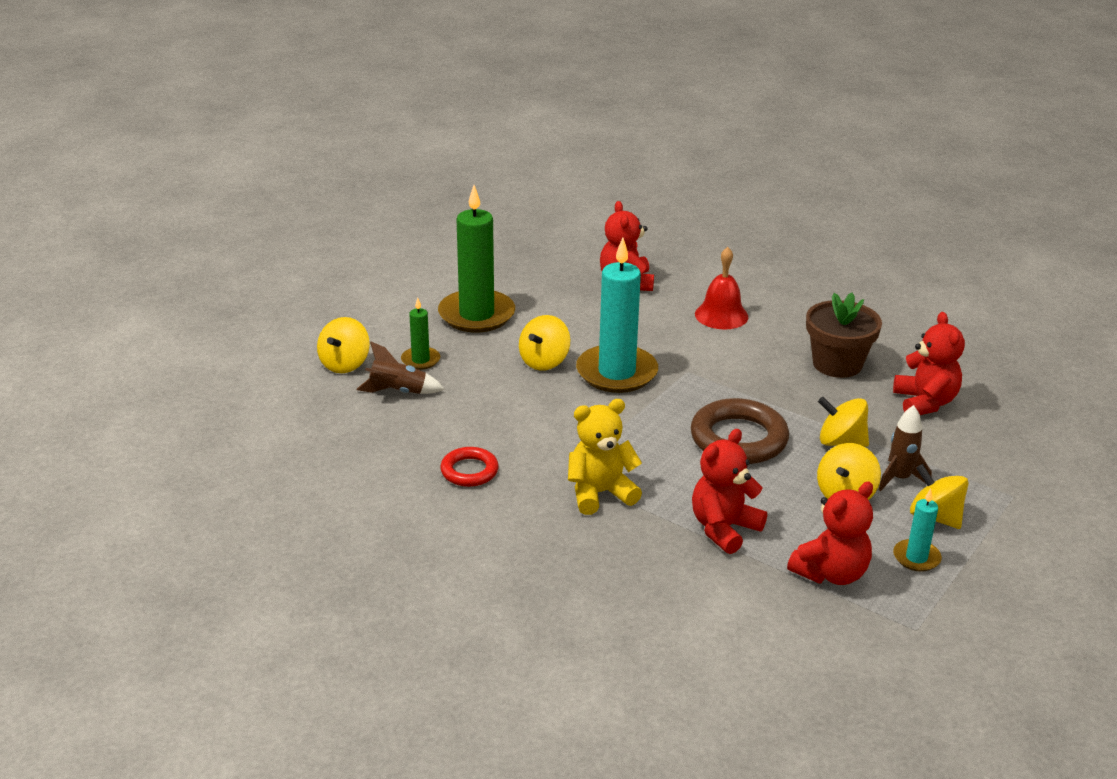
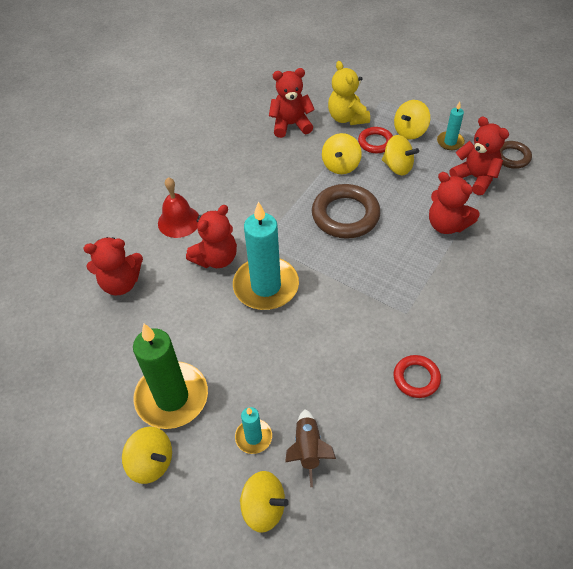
camera: 90 degrees left, 20 degrees up
green candle [401,298,440,370] -> turquoise candle [235,407,272,454]
yellow spinning top [519,315,570,371] -> yellow spinning top moved to [122,426,172,484]
yellow teddy bear [568,399,642,515] -> yellow teddy bear moved to [328,61,370,125]
brown flower pot [806,292,882,378] -> none
brown rocket [879,405,932,491] -> red ring [358,127,393,153]
none -> red teddy bear [186,205,237,268]
none -> brown ring [500,141,532,169]

